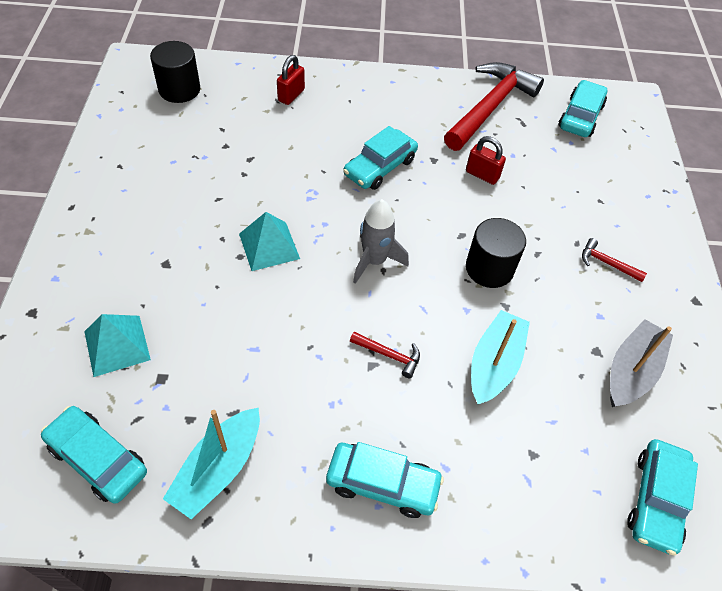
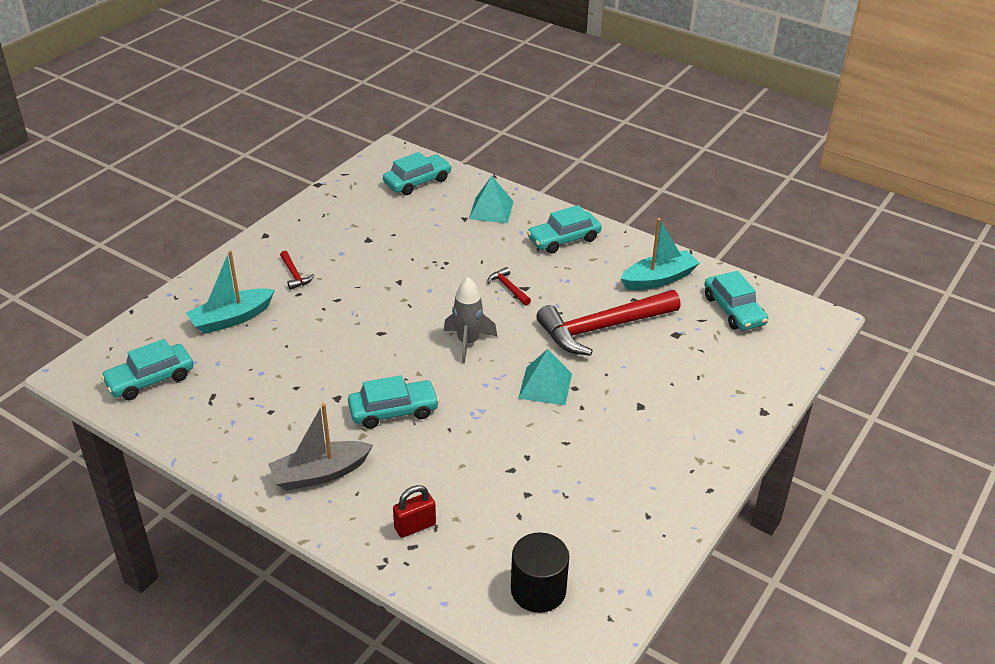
camera: 145 degrees left, 15 degrees down
turquoise pyramid [84,314,151,377] -> turquoise pyramid moved to [469,176,514,223]
turquoise car [326,442,444,518] -> turquoise car turned 75 degrees counterclockwise [527,205,602,254]
red hammer [444,62,544,151] -> red hammer moved to [536,290,681,356]
red padlock [466,136,506,185] -> none
black cylinder [466,218,526,288] -> none
turquoise boat [471,310,530,405] -> turquoise boat moved to [186,250,275,334]
grey boat [610,319,673,407] -> grey boat moved to [268,403,373,491]

